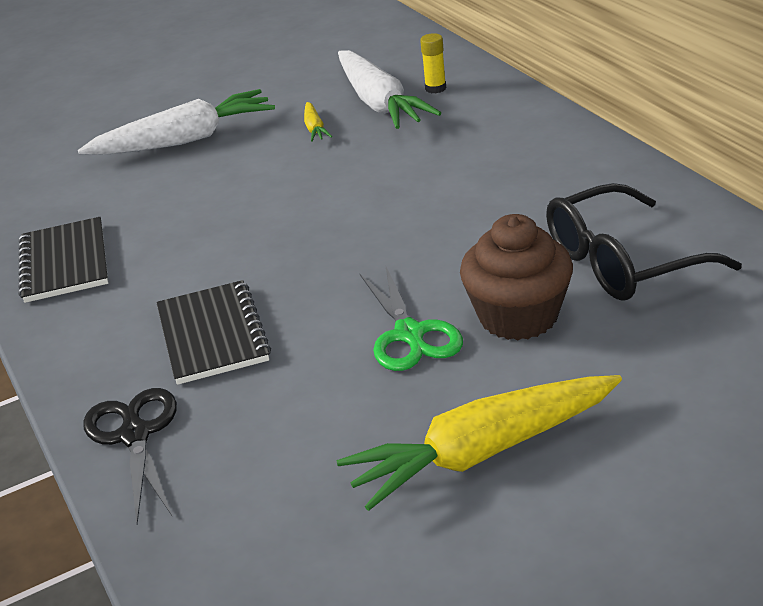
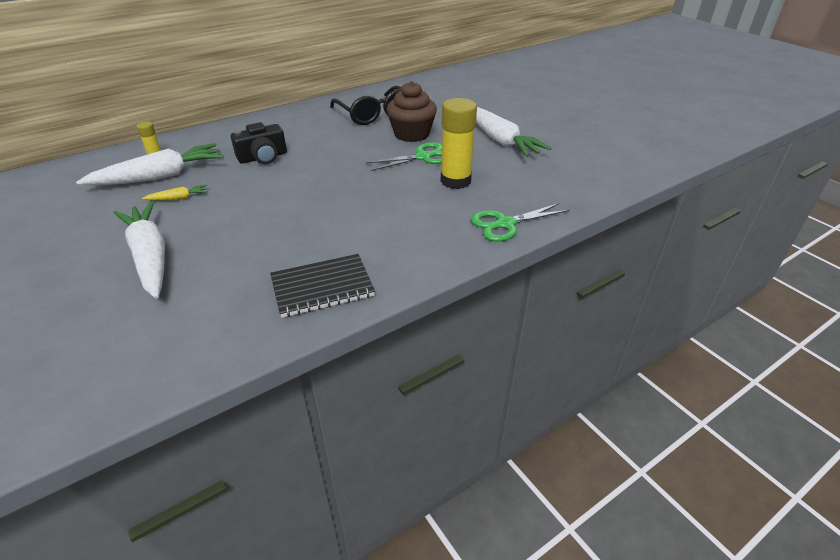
camera: 100 degrees left, 5 degrees up
black scissors [83,388,177,524] -> green scissors [471,203,569,241]
black notebook [156,280,271,385] -> none
yellow carrot [337,375,622,511] -> white carrot [476,107,551,157]
none -> black camera [231,122,287,164]
none -> yellow glue stick [441,98,477,189]

